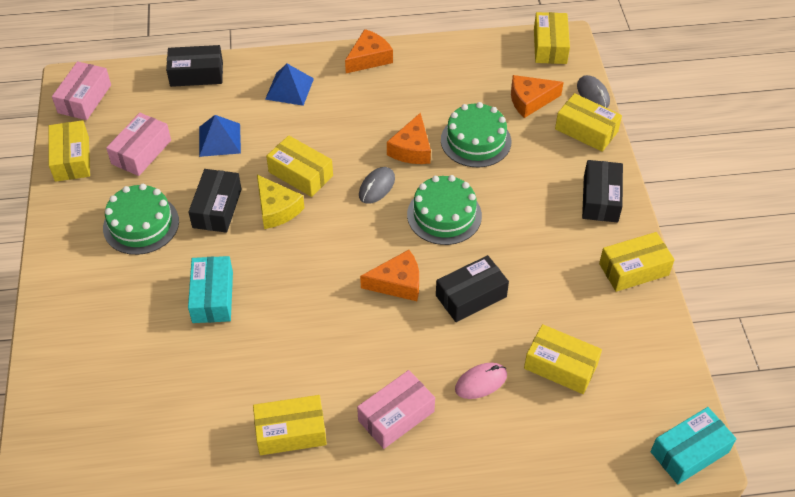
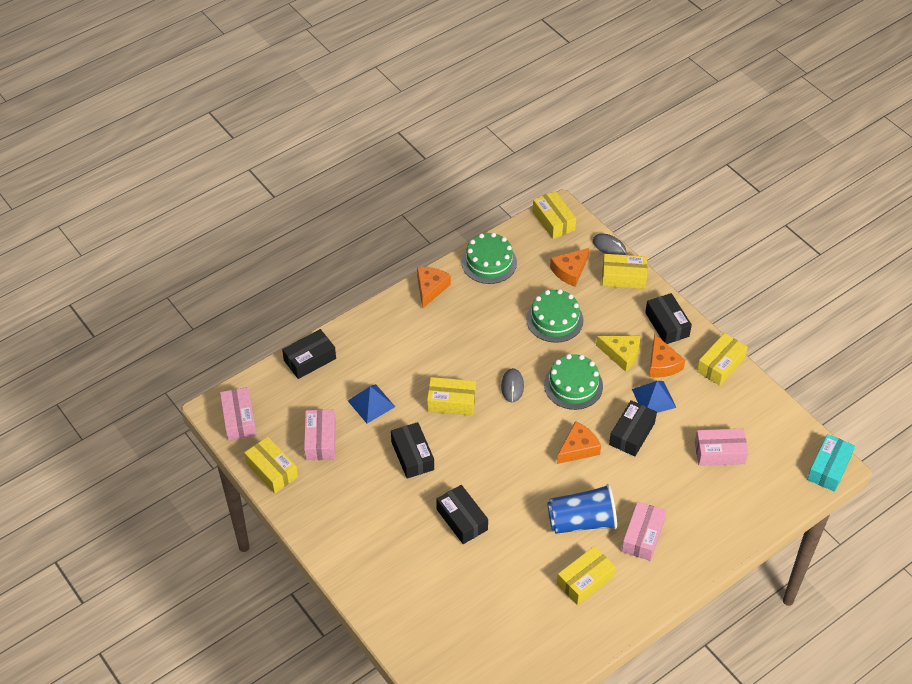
camera: 30 degrees left, 0 degrees up
green cake [103,184,179,255] -> green cake moved to [462,232,517,284]
turquoise box [188,256,233,323] -> black box [436,485,488,544]
yellow cheese [257,175,304,229] -> yellow cheese moved to [596,336,640,372]
blue pyramid [265,64,314,106] -> blue pyramid moved to [632,381,676,413]
orange cheese [387,112,431,164] -> orange cheese moved to [649,334,685,378]
pink mouse [455,363,507,399] -> none
yellow box [524,324,602,394] -> pink box [695,429,748,466]
none -> blue cup [547,484,617,534]

